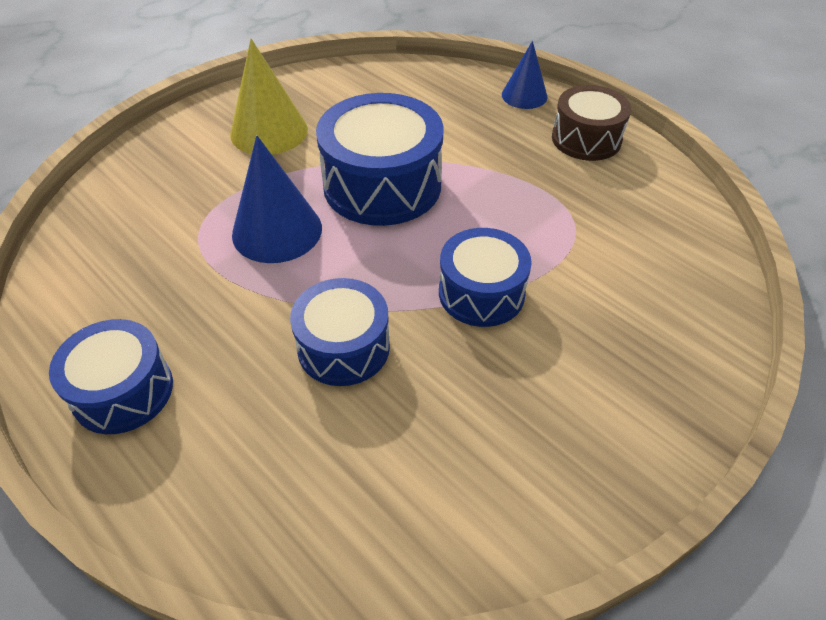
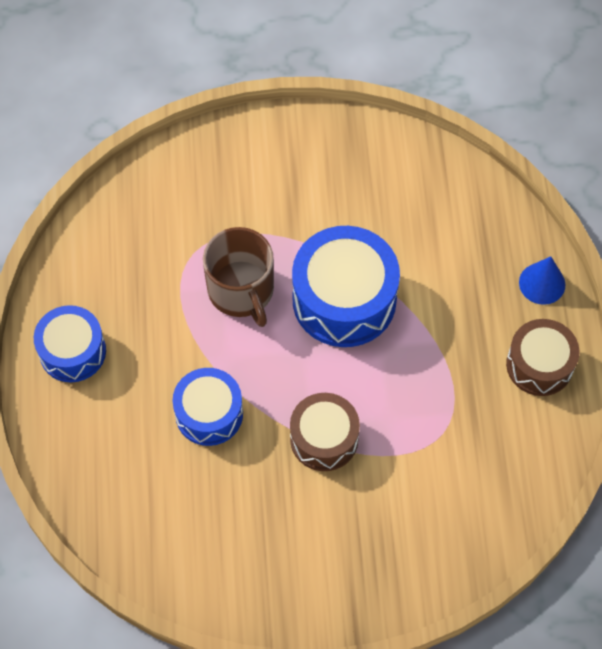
camera: 40 degrees right, 15 degrees up
yellow cone [230,39,308,155] -> none
blue cone [232,135,322,263] -> brown mug [203,227,274,327]
blue drum [439,228,532,327] -> brown drum [290,393,360,471]

